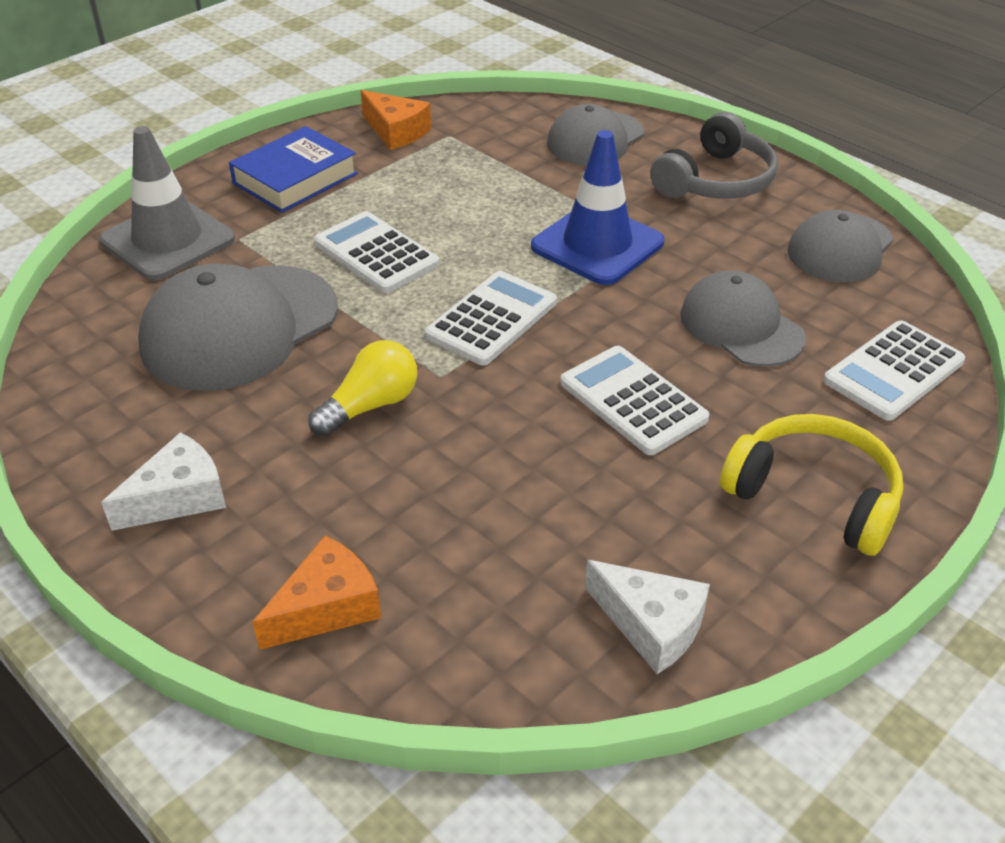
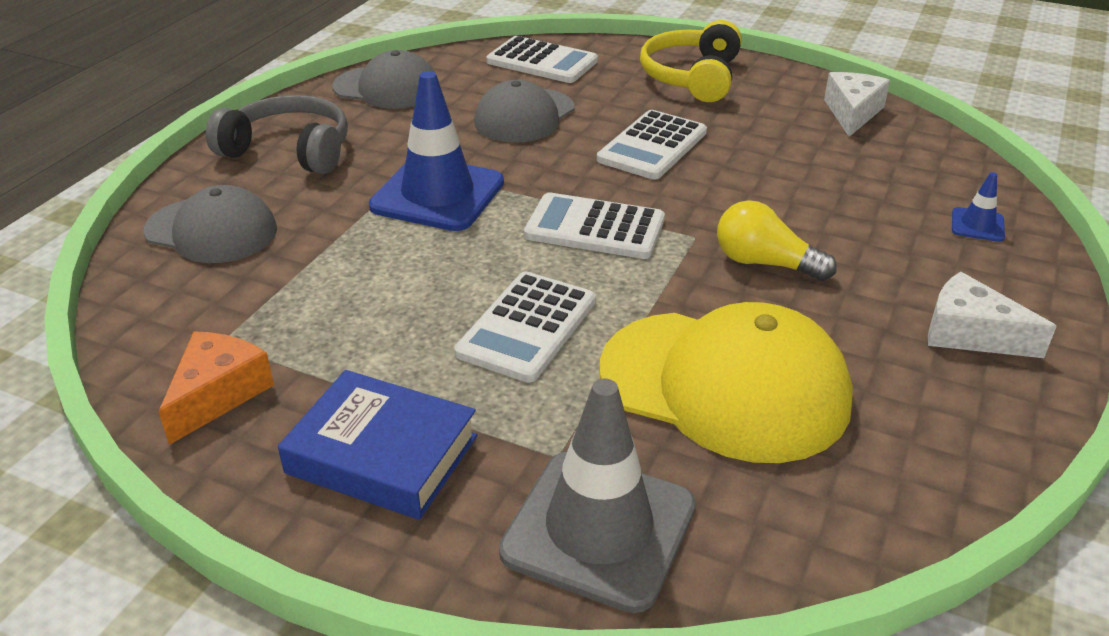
camera: 110 degrees left, 5 degrees down
grey cap [138,263,338,391] -> yellow cap [600,302,853,463]
orange cheese [253,535,381,650] -> blue traffic cone [952,172,1005,242]

